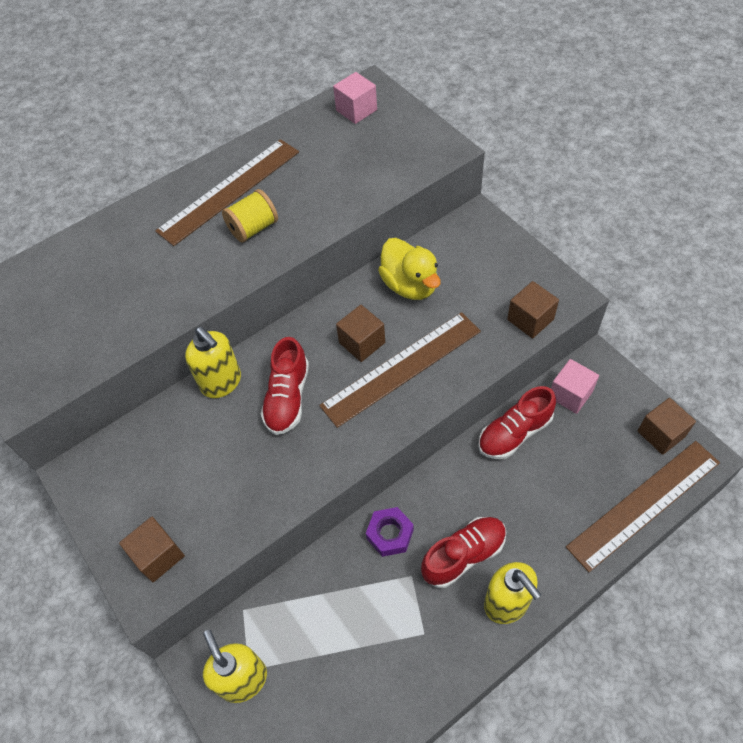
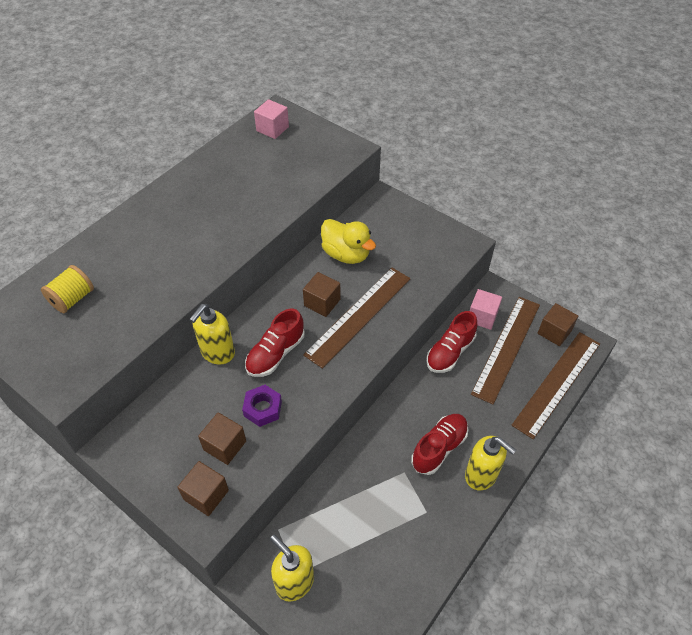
camera: 20 degrees left, 5 degrees down
brown ruler [155,139,299,246] -> brown ruler moved to [471,297,540,404]
yellow soap dispenser [185,327,241,398] -> yellow soap dispenser turned 90 degrees clockwise [189,304,235,365]
yellow spool [222,189,278,243] -> yellow spool moved to [41,265,94,313]
red shoe [261,337,309,435] -> red shoe turned 45 degrees clockwise [245,309,305,377]
purple nut [366,507,414,557] -> purple nut moved to [242,385,282,427]
brown cube [507,281,559,338] -> brown cube moved to [198,412,246,465]

